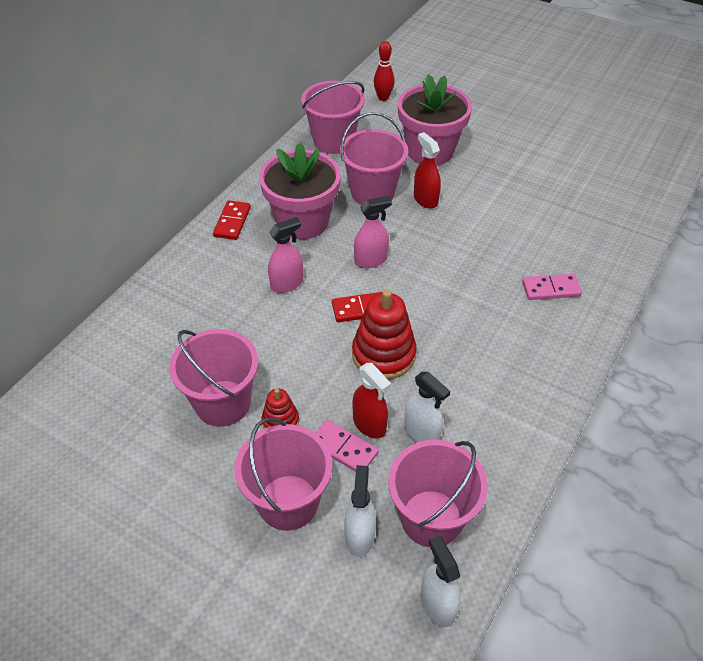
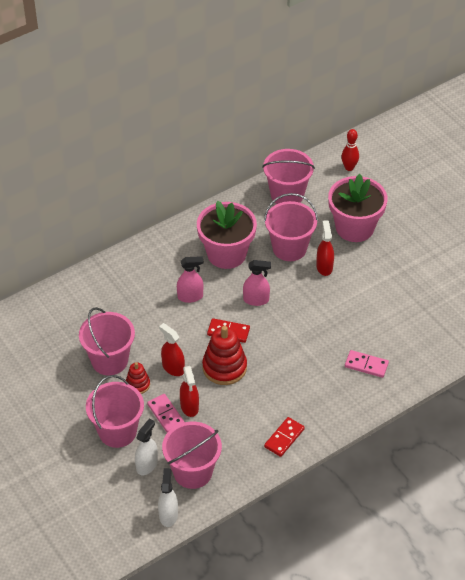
camera: 25 degrees right, 0 degrees up
red domino [213,200,251,240] -> red domino moved to [264,417,305,457]
white spray bottle [404,372,450,443] -> none
none -> red spray bottle [159,323,185,376]

